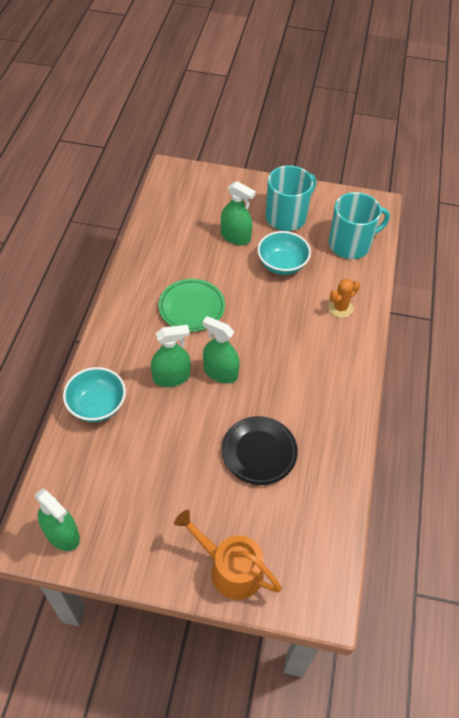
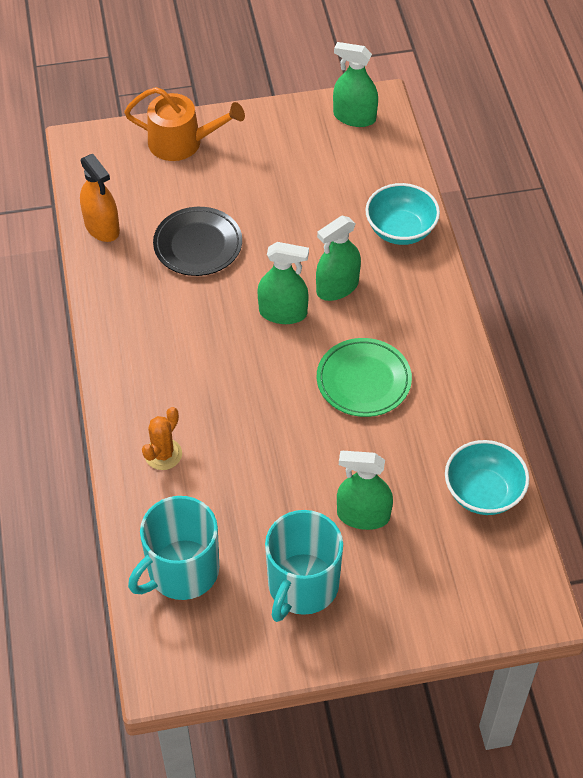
camera: 160 degrees right, 0 degrees up
turquoise bowl [257,231,311,275] -> turquoise bowl moved to [445,440,529,515]
none -> orange spray bottle [80,154,120,242]

